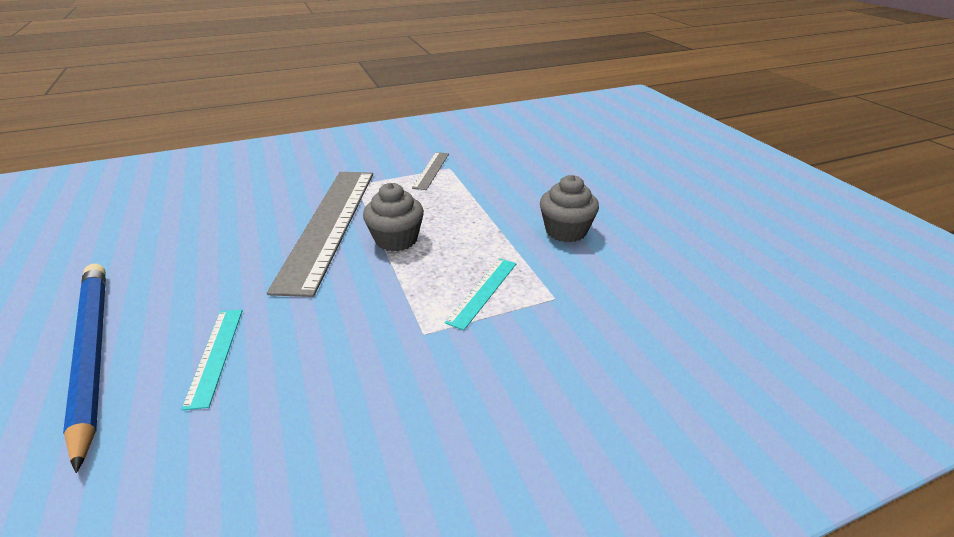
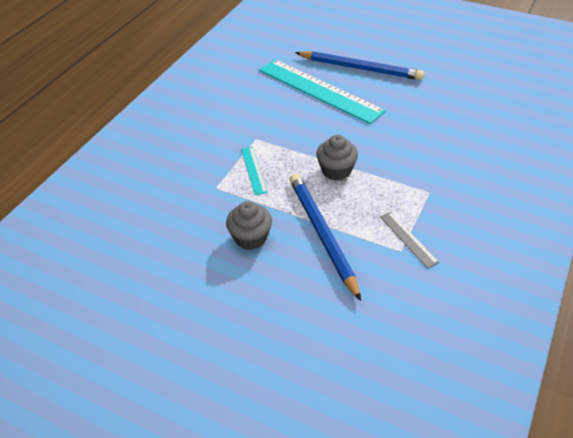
camera: 140 degrees right, 10 degrees up
turquoise ruler [181,309,243,410] -> turquoise ruler [259,59,386,124], size x2.30
grey ruler [267,172,373,297] -> none
none -> blue pencil [290,174,361,301]

